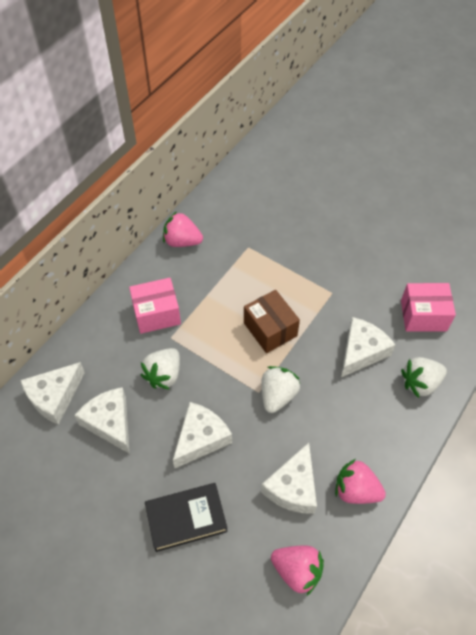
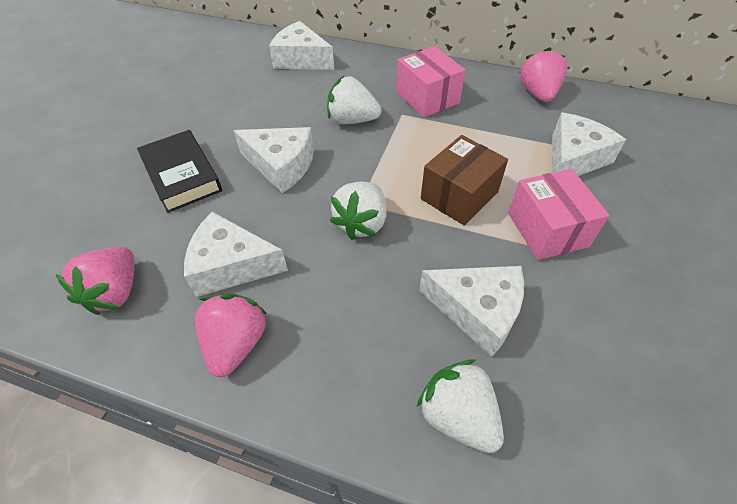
camera: 75 degrees right, 5 degrees down
white cheese [74,387,130,454] -> white cheese moved to [552,112,626,176]
white strawberry [261,366,300,413] -> white strawberry turned 105 degrees clockwise [330,182,386,240]
pink box [401,283,456,332] -> pink box moved to [508,169,609,260]

